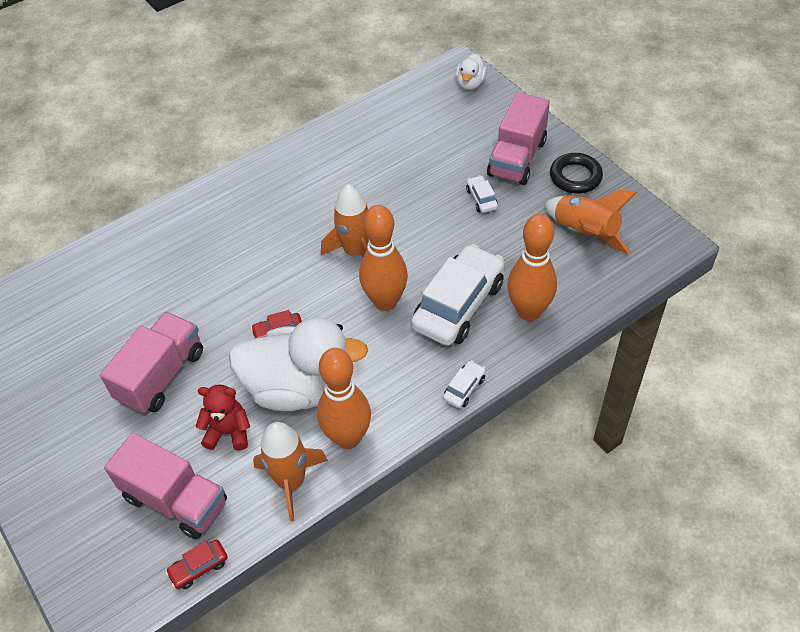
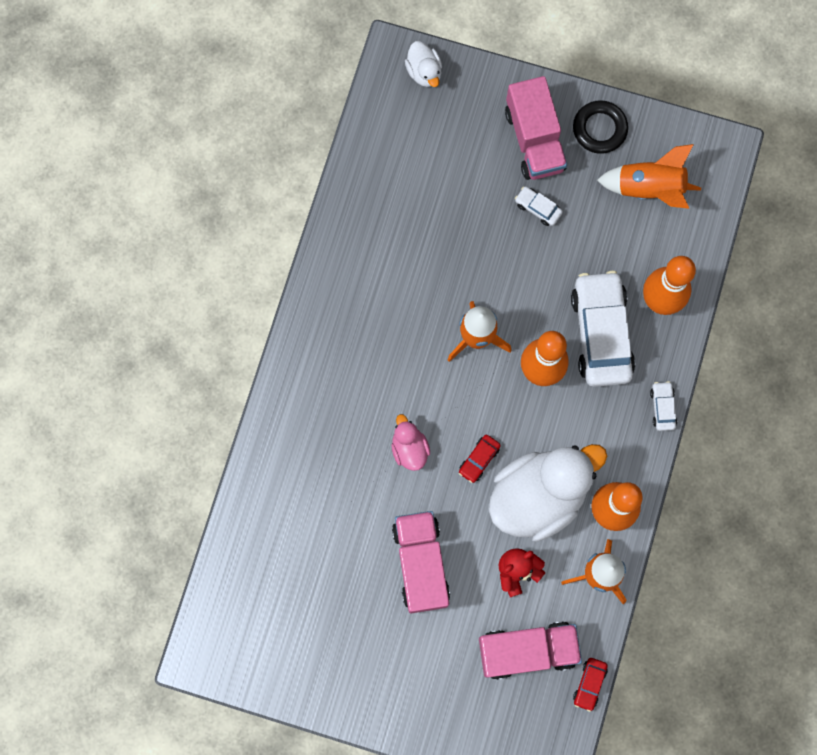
camera: 40 degrees left, 25 degrees up
none -> pink duck [391,414,430,471]

